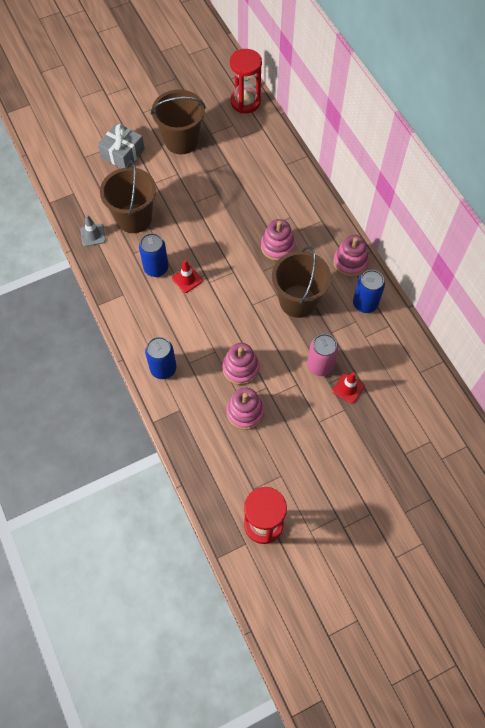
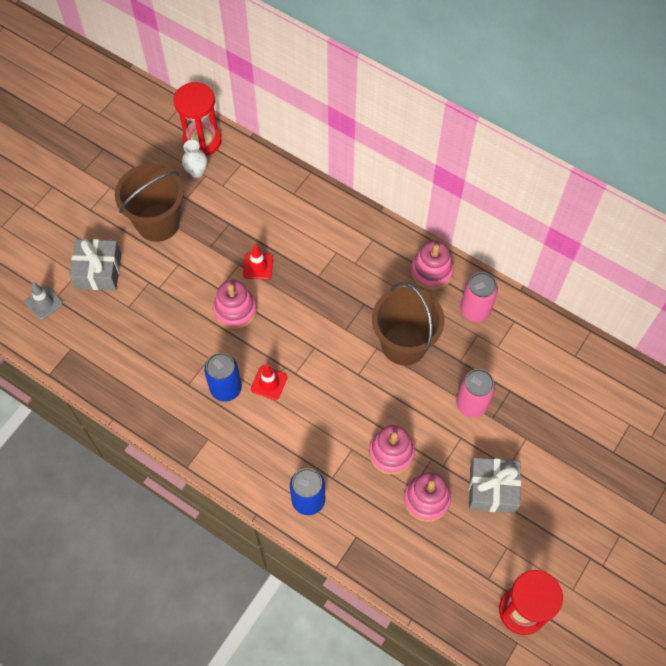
camera: 30 degrees left, 0 degrees up
grey traffic cone [80,214,106,246] -> grey traffic cone moved to [25,282,63,320]
brown bucket [100,160,156,233] -> none
pink stacking toy [261,219,295,261] -> pink stacking toy moved to [213,280,257,329]
red traffic cone [332,372,365,404] -> red traffic cone moved to [243,244,273,280]
blue can [353,270,385,313] -> pink can [460,272,498,322]
none -> white vase [182,140,207,178]
none -> grey gift [469,458,521,513]

